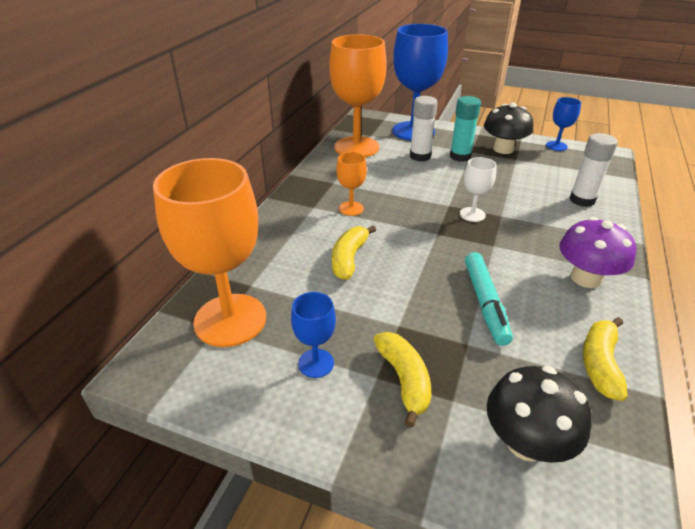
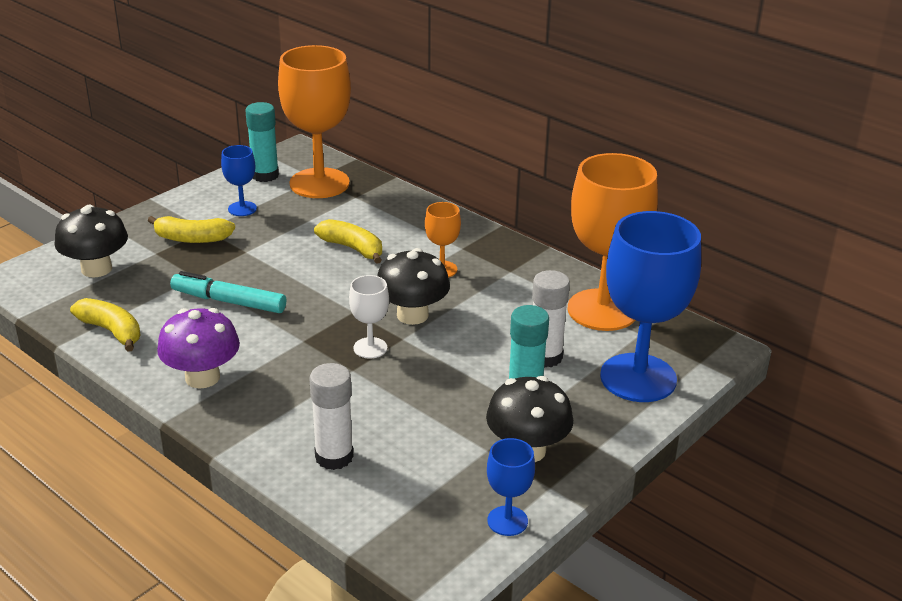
camera: 110 degrees right, 5 degrees down
none -> turquoise glue stick [245,102,279,182]
none -> black mushroom [377,248,450,325]

